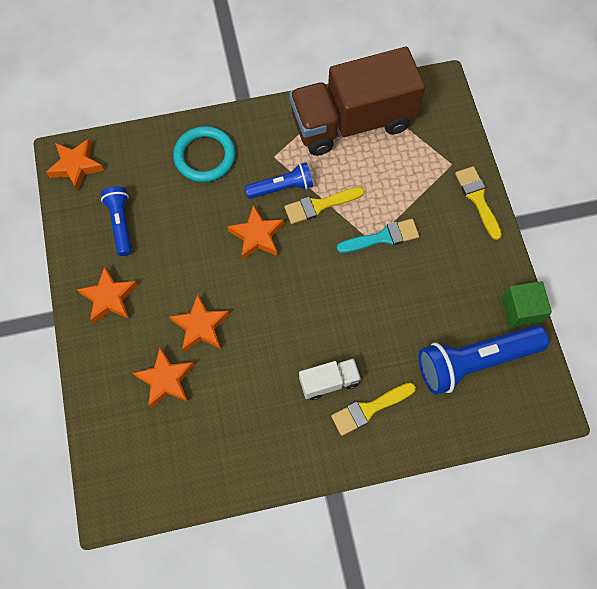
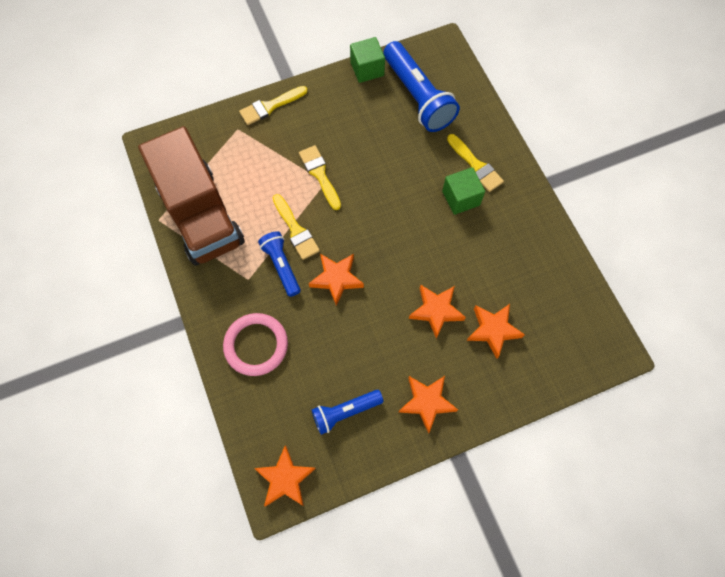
camera: 100 degrees left, 0 degrees up
turquoise ring [173,126,236,182] -> pink ring [223,313,288,376]
white truck [299,358,361,400] -> green cube [442,167,485,215]
turquoise brush [337,219,419,253] -> yellow brush [299,145,341,210]

